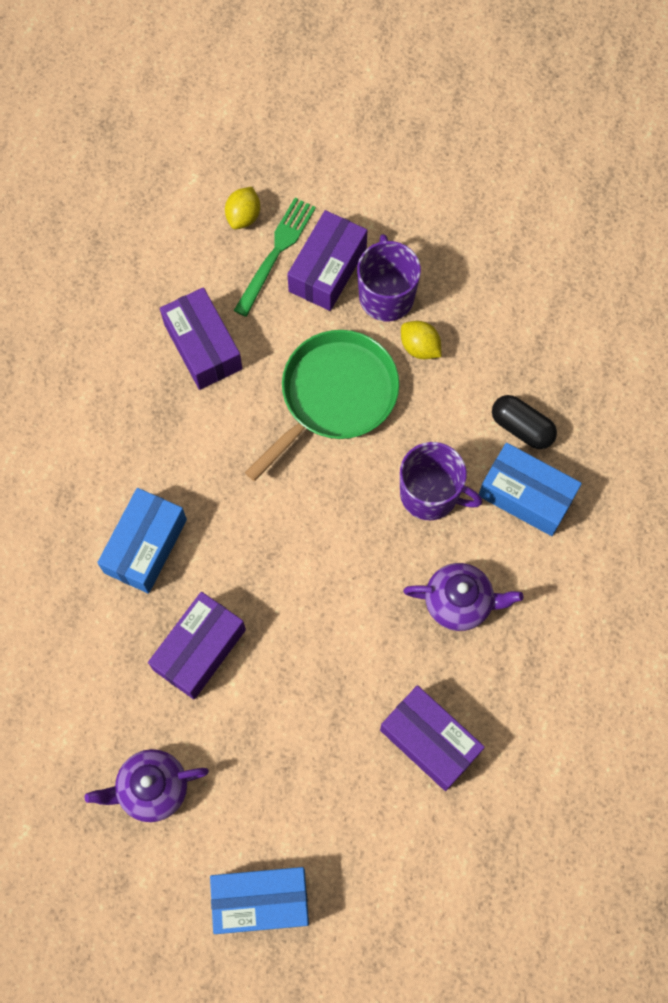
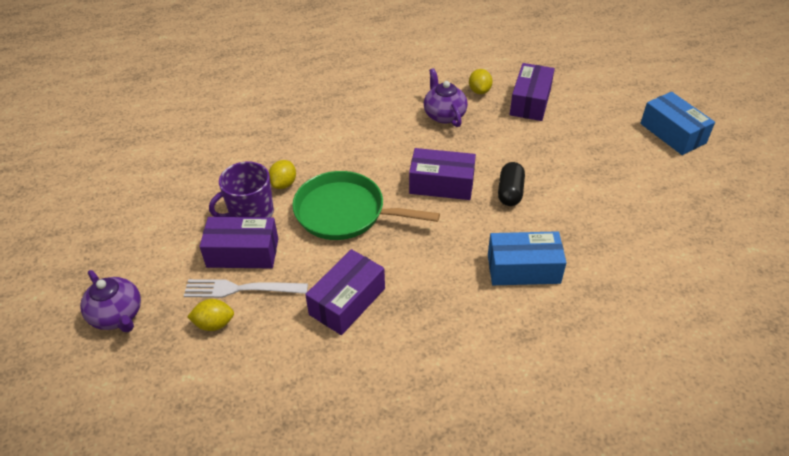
camera: 115 degrees left, 25 degrees down
purple teapot [85,749,209,822] -> purple teapot moved to [80,270,141,332]
purple box [148,592,246,700] -> purple box moved to [409,148,476,200]
green fork [233,198,316,317] -> white fork [184,279,308,298]
purple mug [400,442,482,520] -> none
blue box [479,443,582,536] -> none
black capsule [492,395,557,449] -> black capsule moved to [498,162,525,206]
none -> yellow lemon [469,69,493,94]

